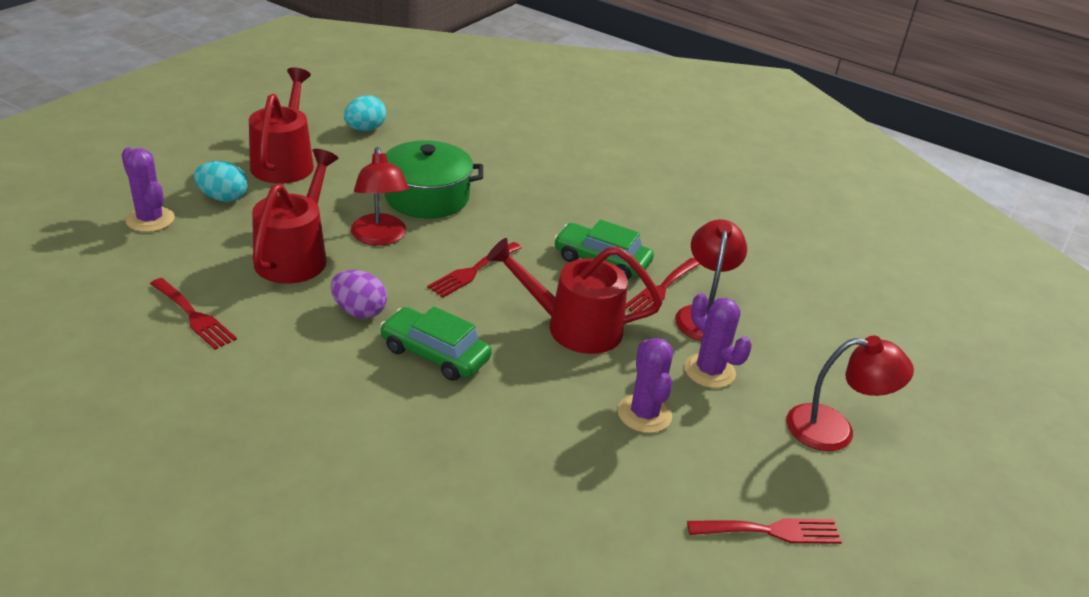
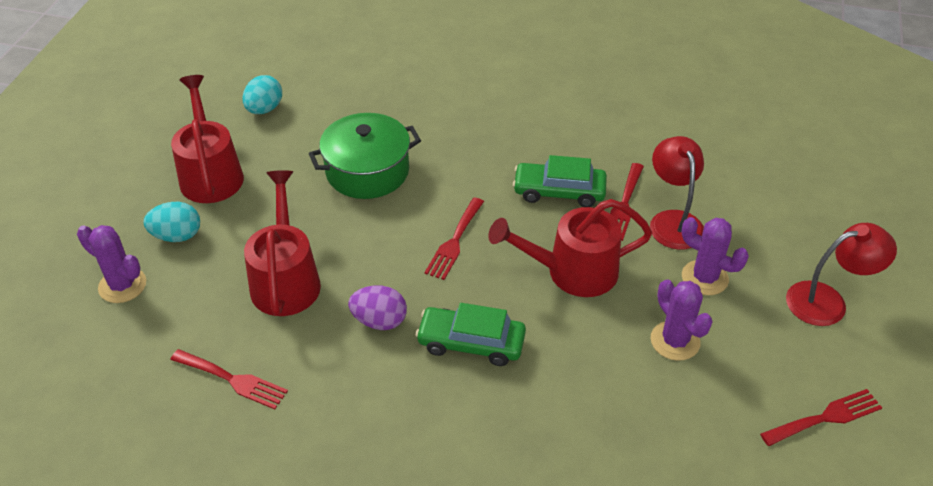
camera: 15 degrees left, 10 degrees up
red lamp [351,147,409,245] -> none

